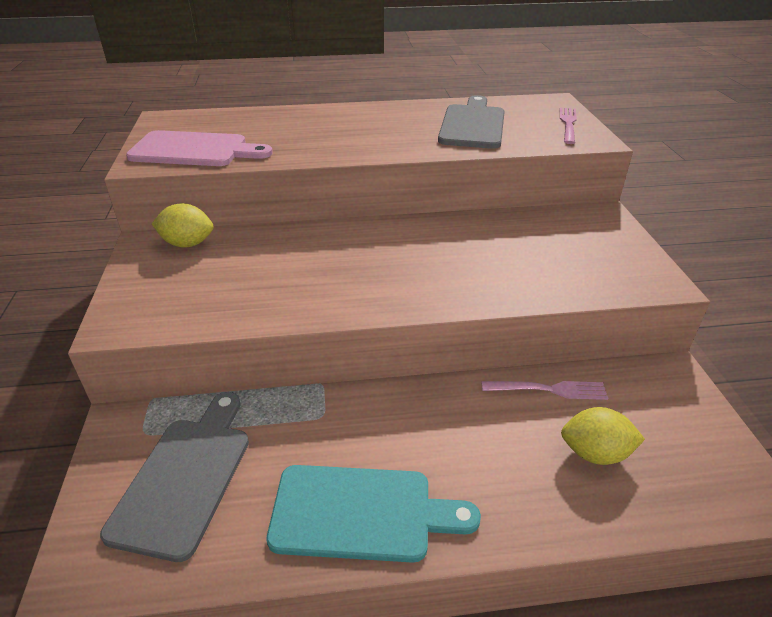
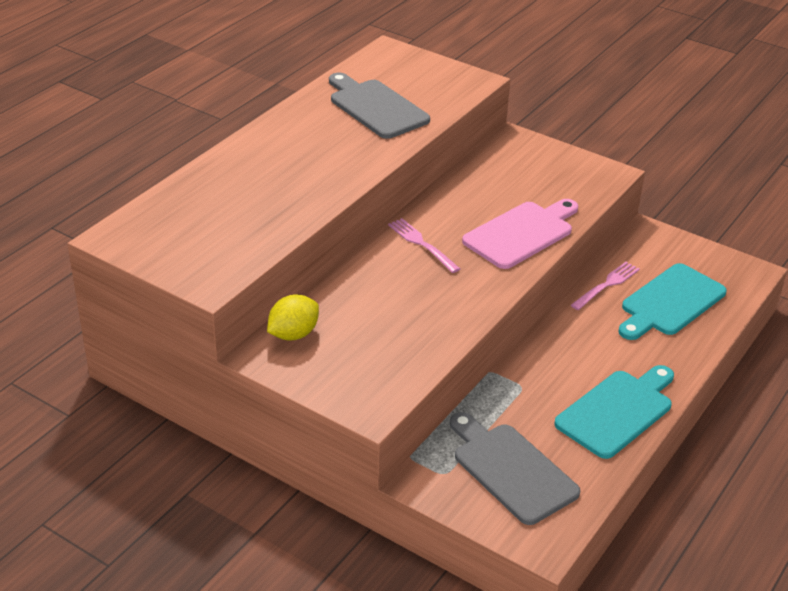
camera: 50 degrees left, 0 degrees up
pink cutting board [126,130,273,166] -> pink cutting board moved to [462,199,578,269]
pink fork [560,107,577,144] -> pink fork moved to [388,218,460,273]
yellow lemon [561,407,645,465] -> turquoise cutting board [618,263,727,340]

